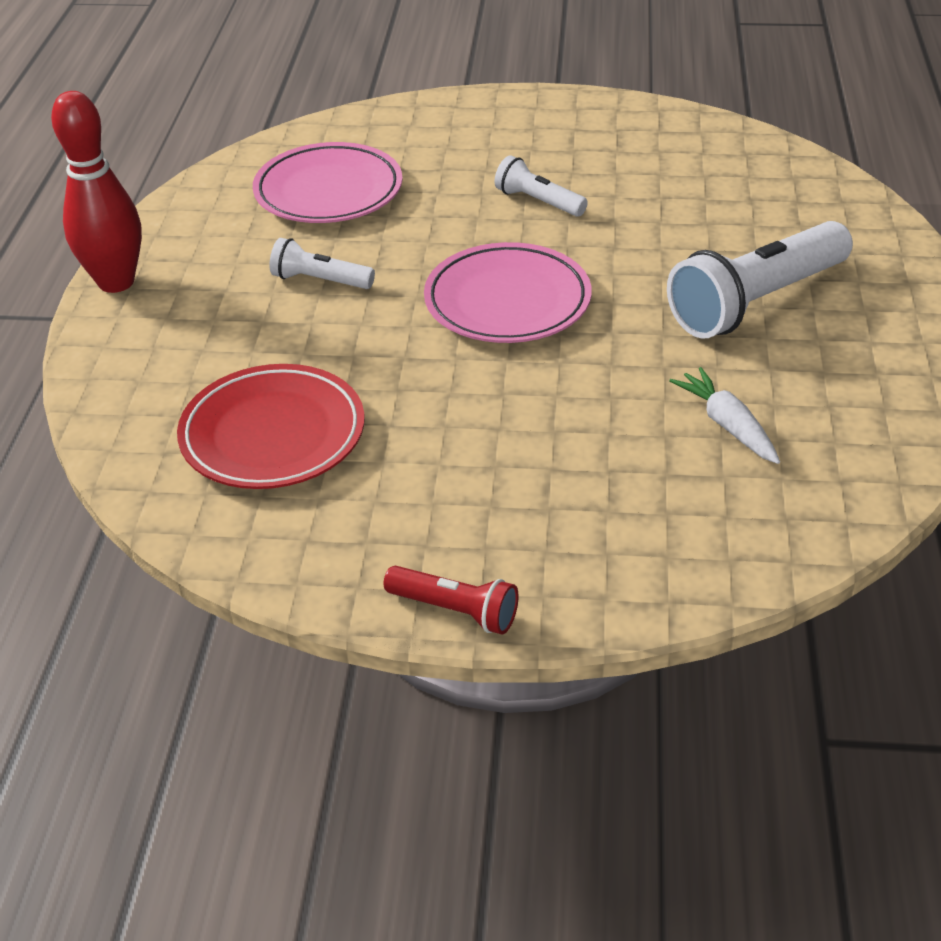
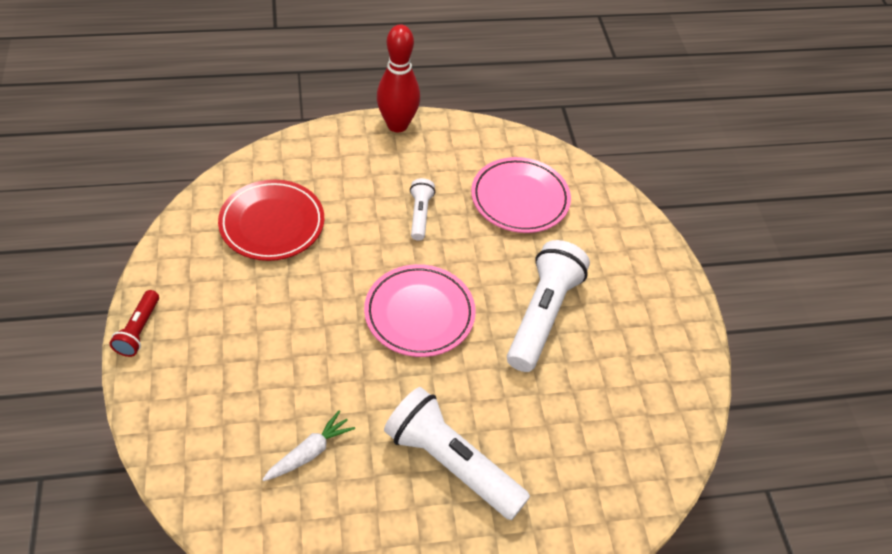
camera: 70 degrees right, 10 degrees up
white flashlight [494,155,588,217] -> white flashlight [507,240,590,372], size x1.97

